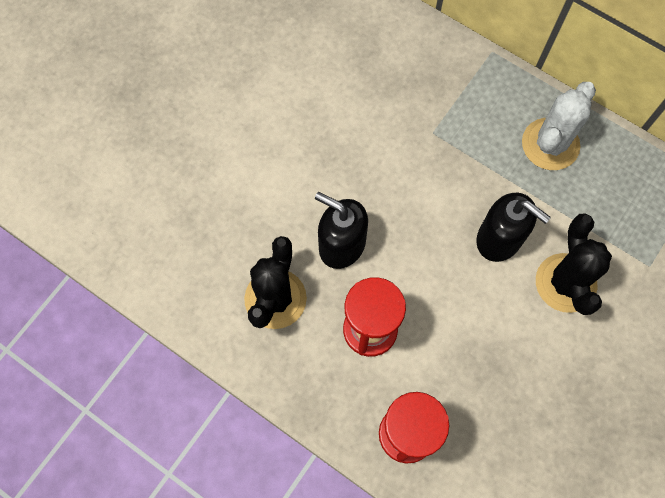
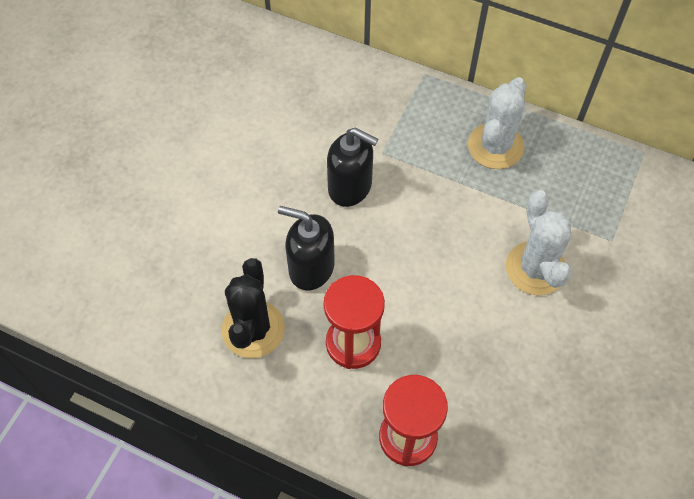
camera: 10 degrees left, 10 degrees down
black soap dispenser [476,193,551,262] -> black soap dispenser moved to [327,128,378,207]
black cactus [536,213,612,315] -> white cactus [506,190,572,295]

